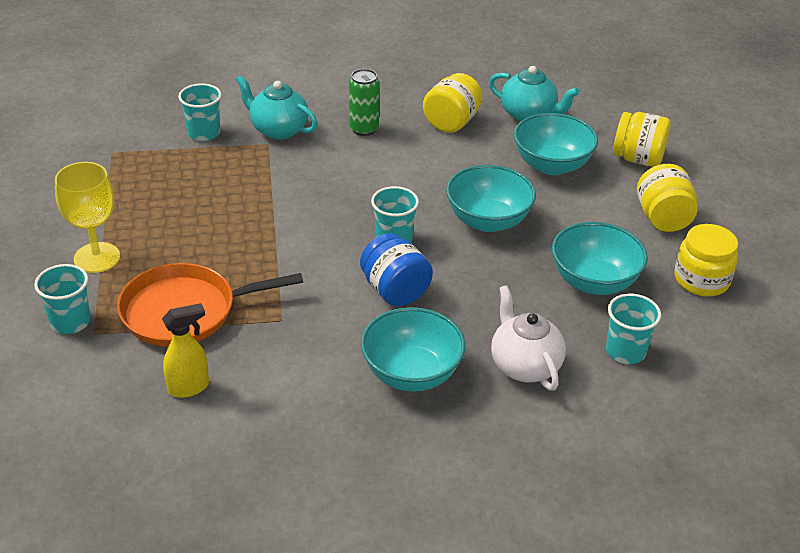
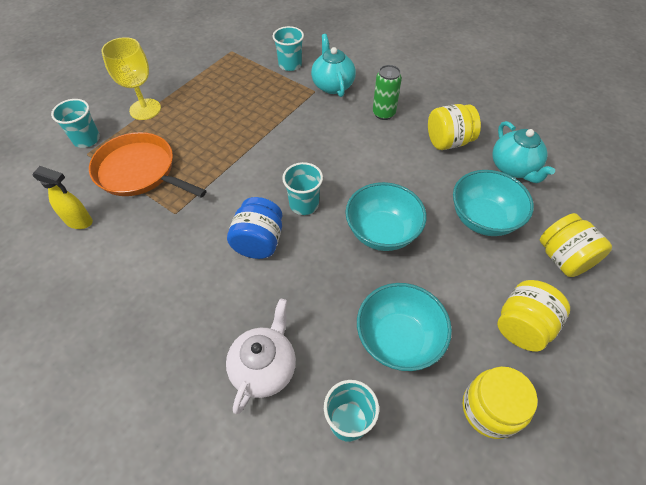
camera: 45 degrees right, 15 degrees up
turquoise bowl [361,307,465,391] -> none

